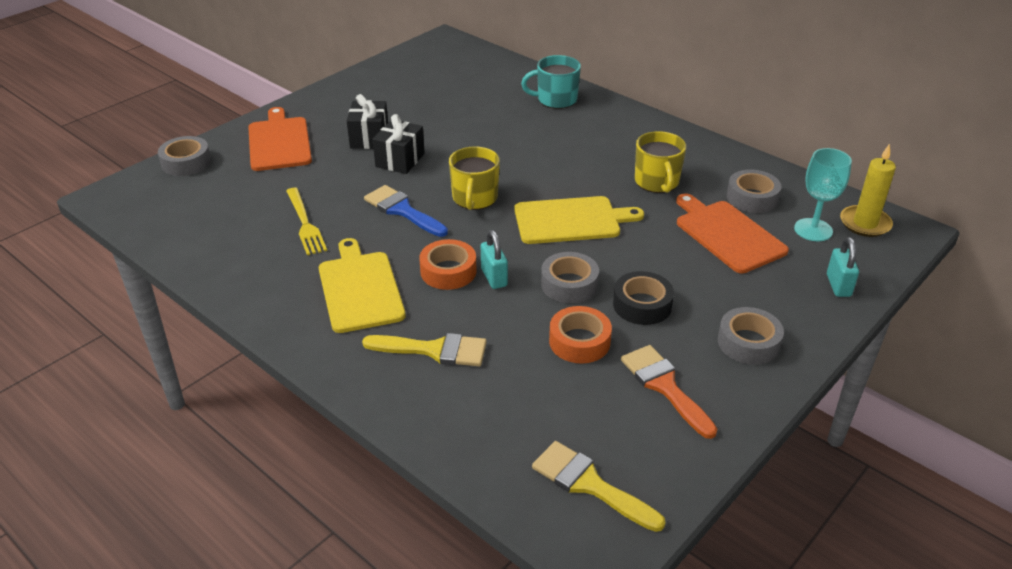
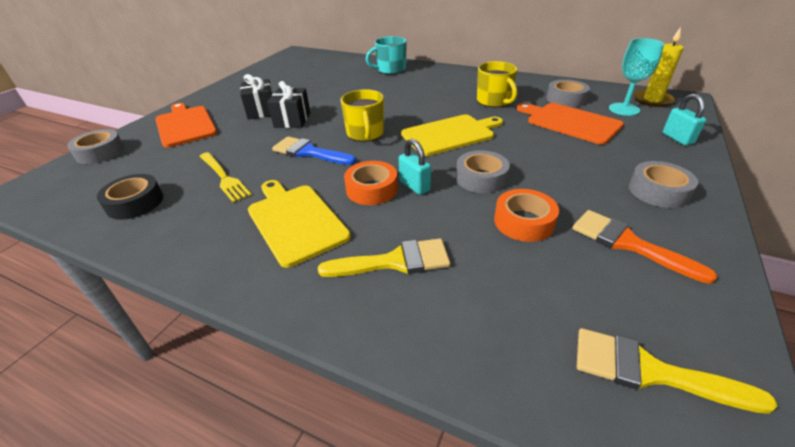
camera: 15 degrees left, 0 degrees up
black tape [613,271,674,325] -> black tape moved to [97,174,164,220]

